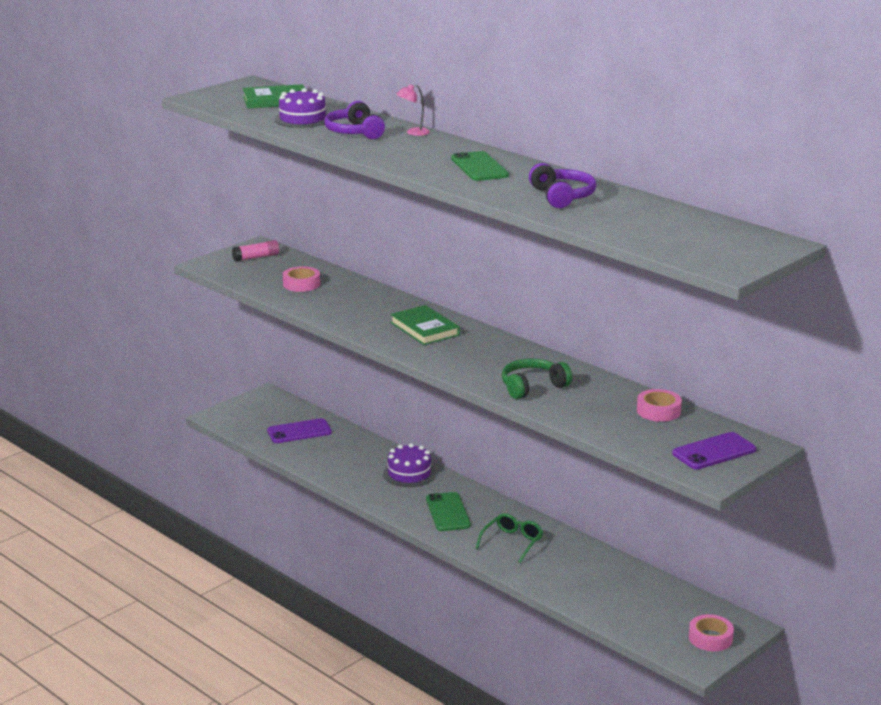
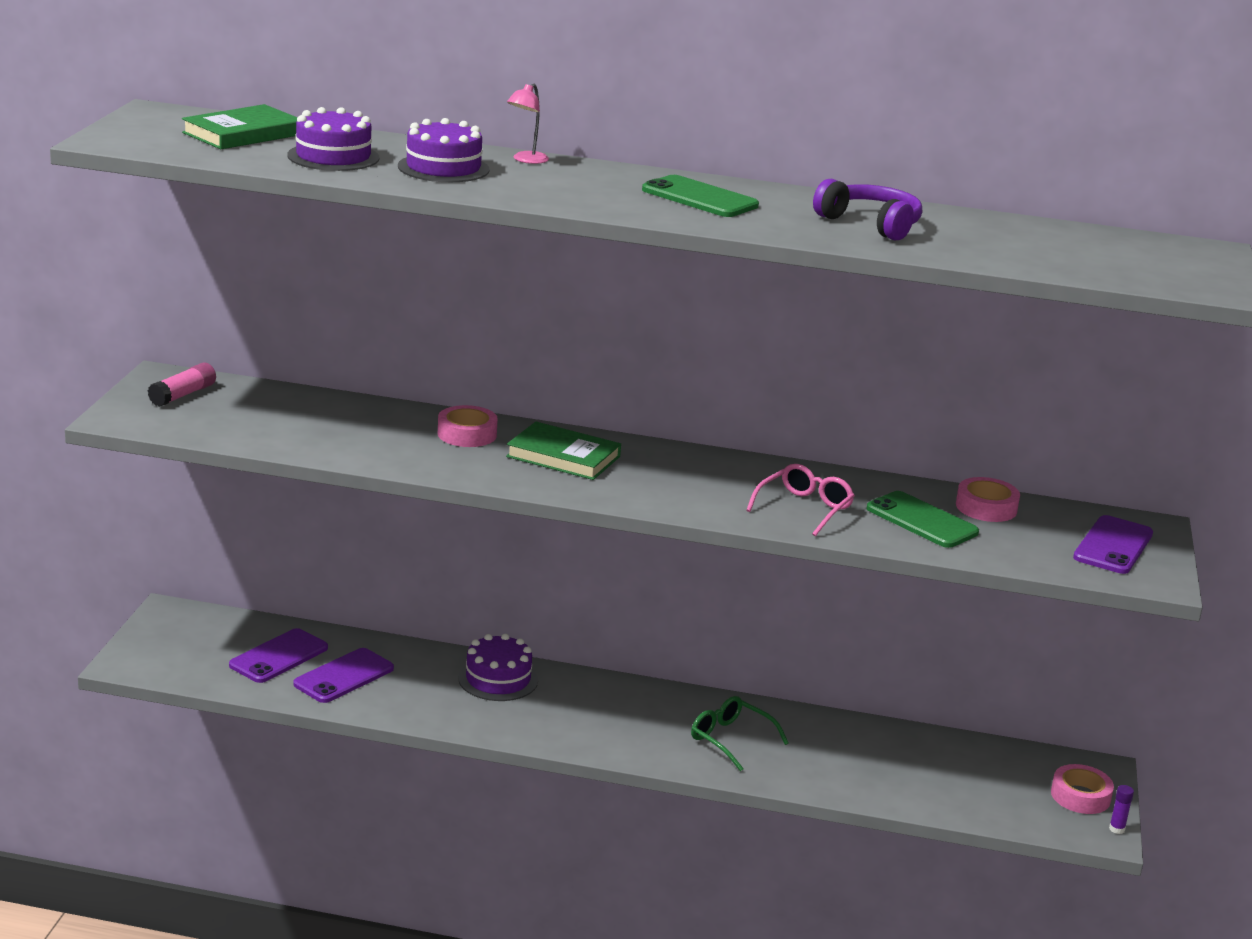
camera: 35 degrees left, 0 degrees up
pink tape [283,266,320,292] -> pink tape moved to [438,405,498,447]
purple headphones [324,101,385,139] -> purple cake [398,118,490,182]
green phone [426,492,471,531] -> green phone moved to [866,491,979,548]
green glasses [475,513,543,563] -> green glasses turned 45 degrees counterclockwise [691,696,789,771]
green headphones [502,358,572,399] -> pink glasses [746,464,855,536]
none -> purple phone [293,648,394,703]
none -> purple glue stick [1109,785,1134,834]

